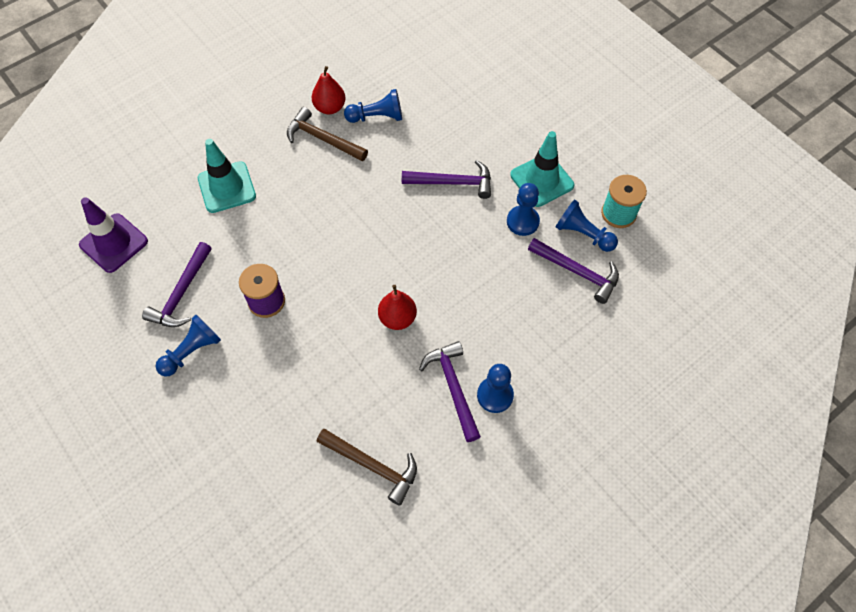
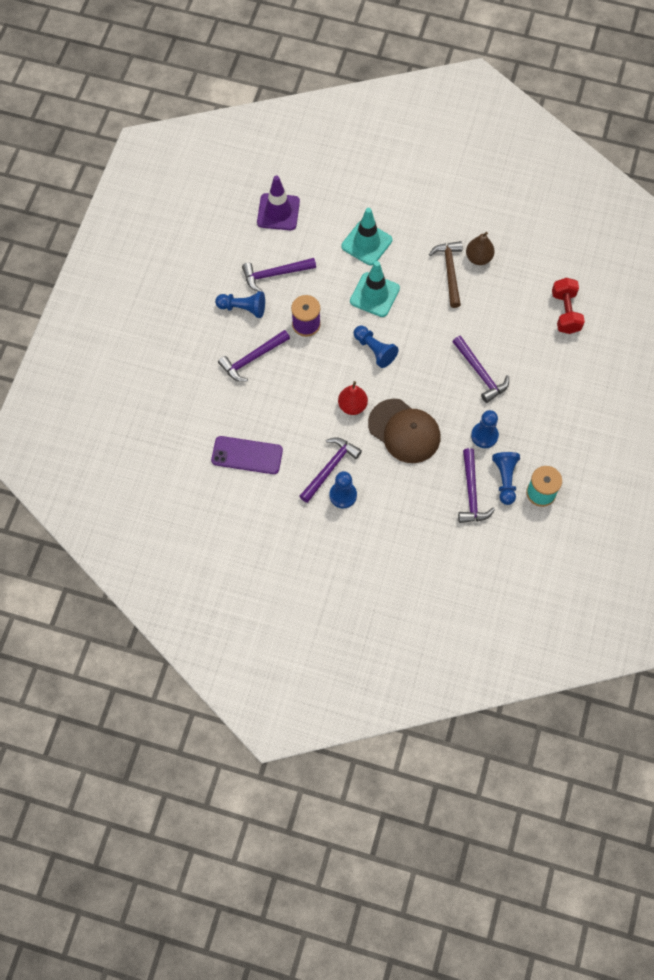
camera: 55 degrees right, 5 degrees up
red pear [312,66,346,114] -> brown pear [466,232,495,265]
brown hammer [317,429,417,506] -> purple phone [211,436,283,474]
blue pawn [344,89,402,123] -> blue pawn moved to [353,326,399,368]
turquoise traffic cone [510,131,575,207] -> turquoise traffic cone moved to [350,261,400,317]
none -> purple hammer [218,330,290,382]
none -> brown cap [368,399,440,463]
none -> red dumbbell [552,278,585,334]

